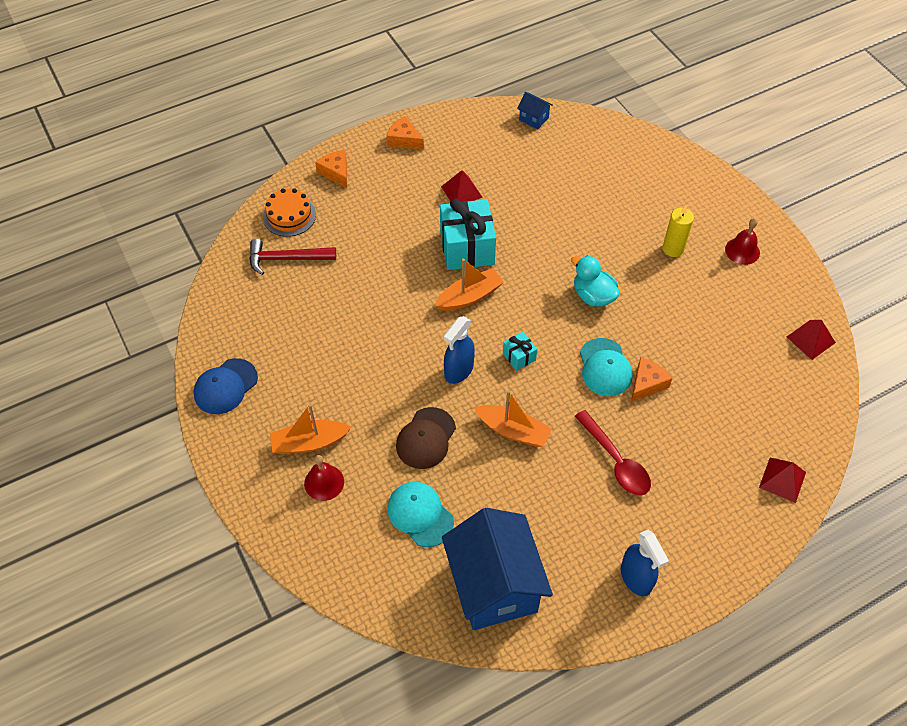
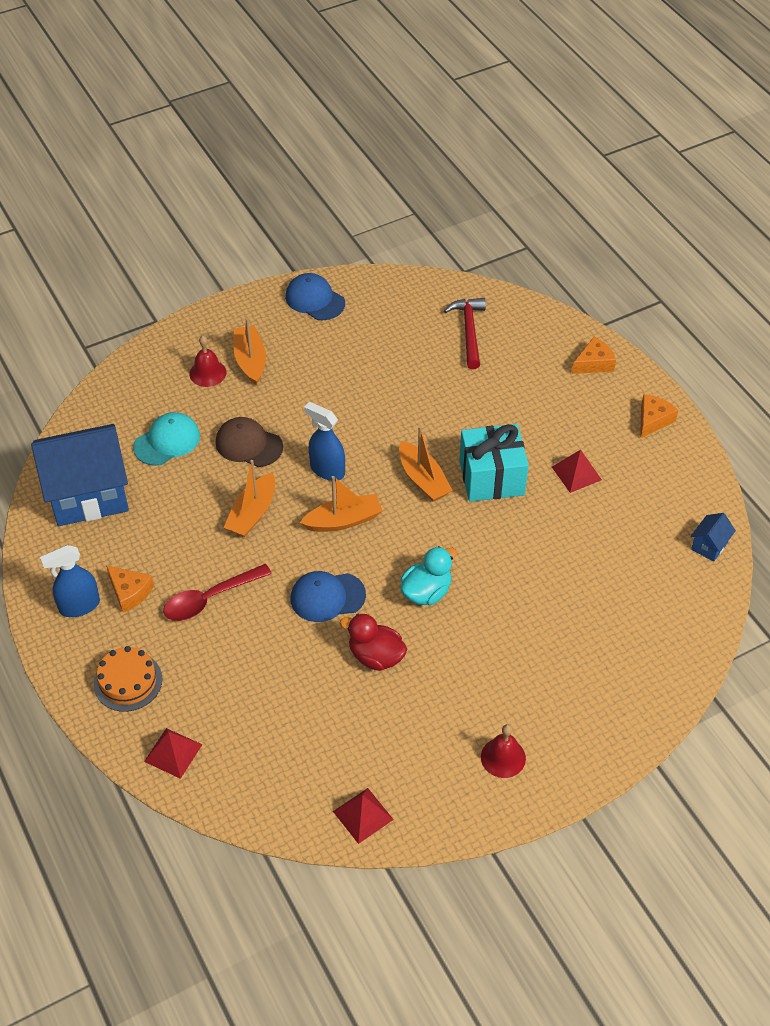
camera: 90 degrees right, 5 degrees down
orange cake [263,188,316,237] -> orange cake moved to [94,646,163,712]
turquoise gift [503,332,537,371] -> orange boat [300,476,383,532]
turquoise cap [580,338,633,396] -> blue cap [291,571,366,622]
orange cheese [631,357,672,402] -> orange cheese moved to [106,566,154,613]
yellow candle [663,205,694,257] -> none
none -> red duck [340,613,407,671]

